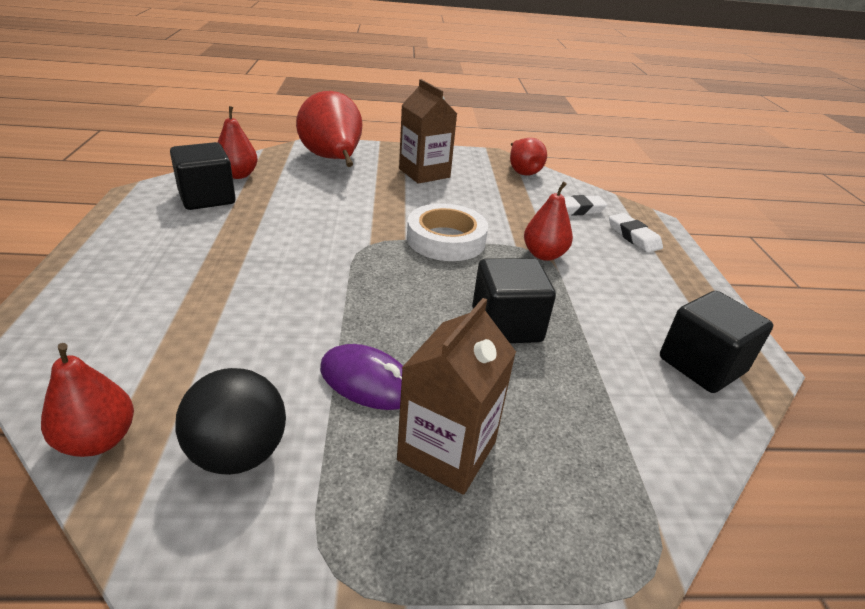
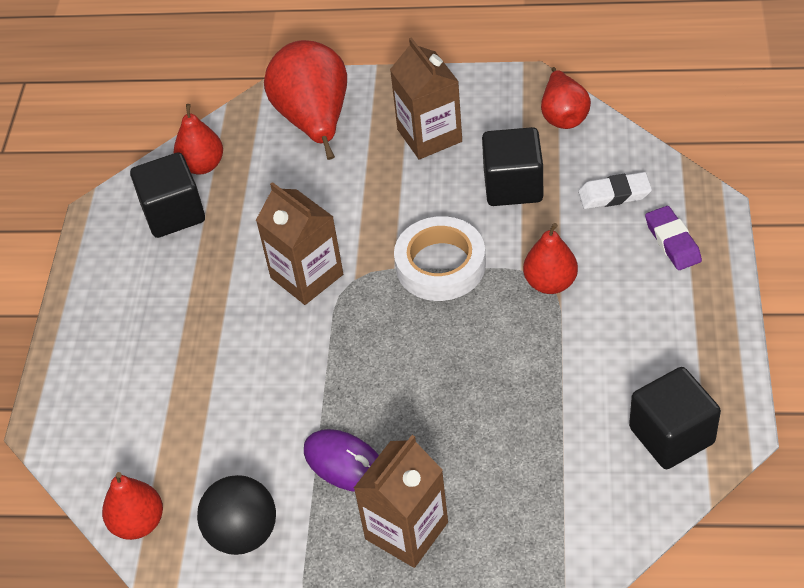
camera: 15 degrees right, 15 degrees up
black cube [472,258,556,343] -> black cube moved to [482,127,543,206]
white eraser [609,213,663,253] -> purple eraser [645,206,702,270]
none -> brown carton [256,182,343,305]

